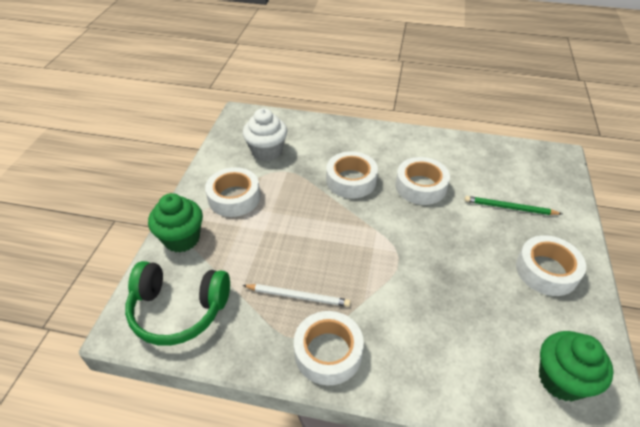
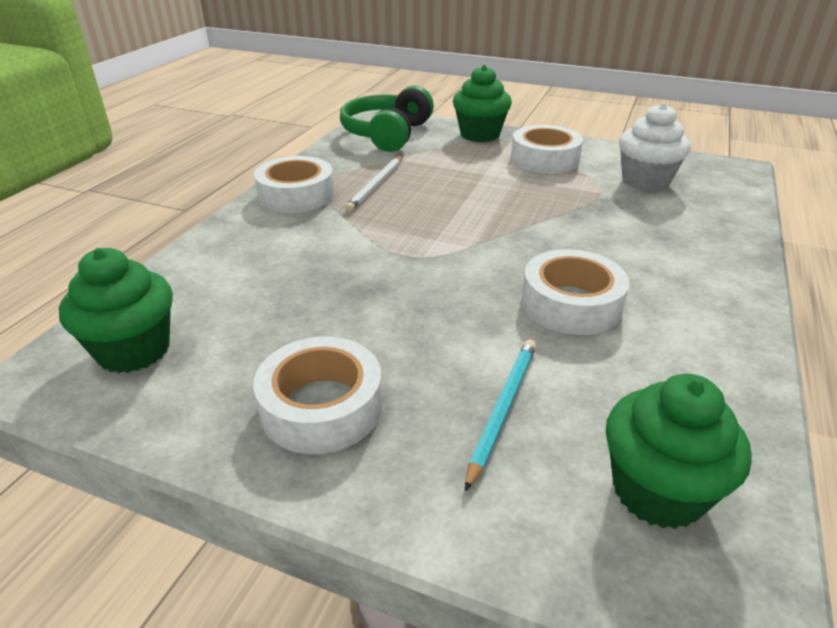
camera: 100 degrees right, 10 degrees down
white tape [326,151,378,199] -> none
green pencil [465,196,562,215] -> turquoise pencil [465,340,536,491]
none -> green cupcake [606,374,752,529]

